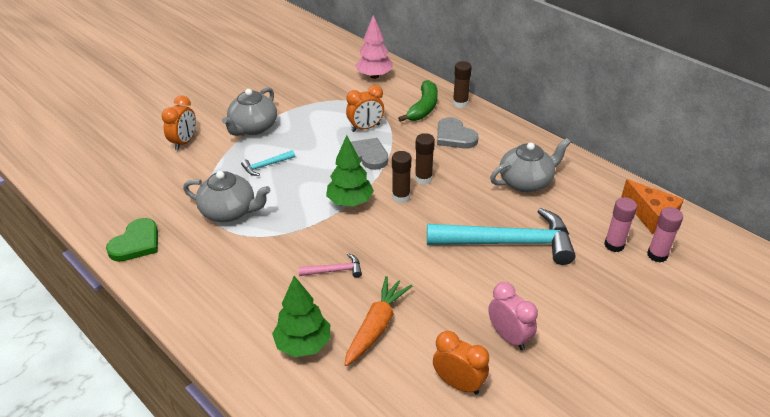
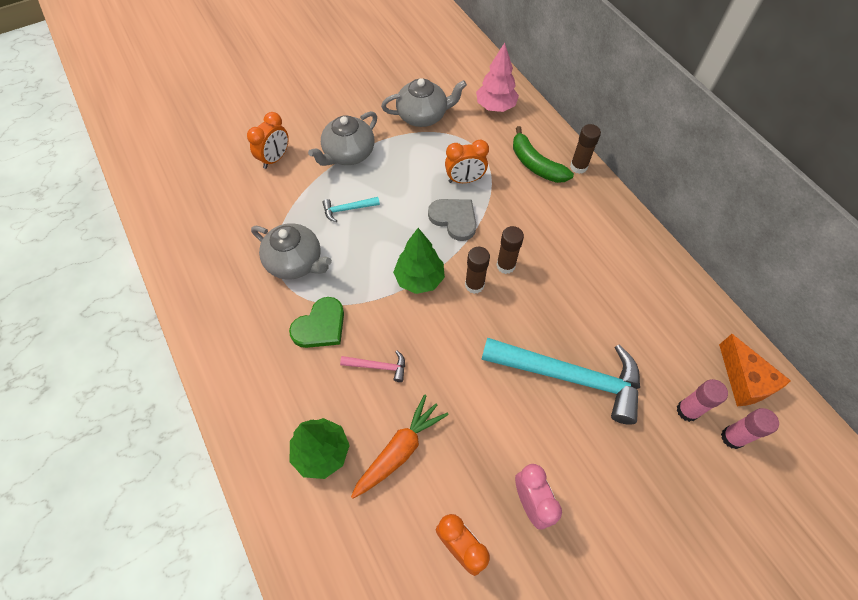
camera: 15 degrees right, 20 degrees up
green heart [106,218,158,262] -> green heart moved to [289,297,344,348]
green banana [398,80,438,122] -> green banana turned 105 degrees clockwise [513,126,574,183]
grey heart [437,117,479,149] -> none
grey teapot [490,138,571,192] -> grey teapot moved to [381,78,467,127]

